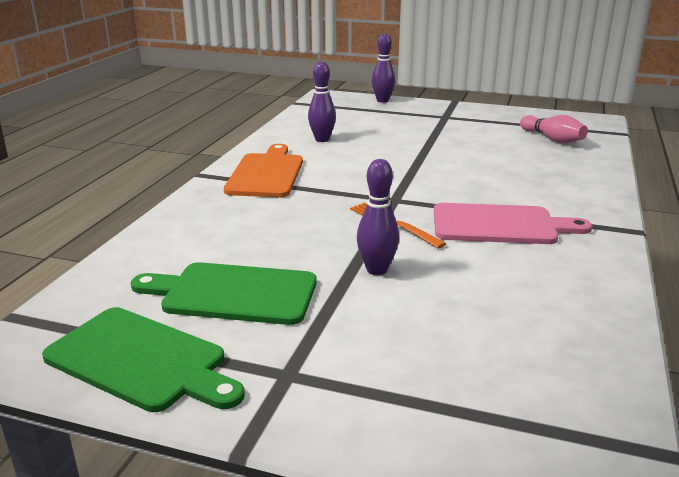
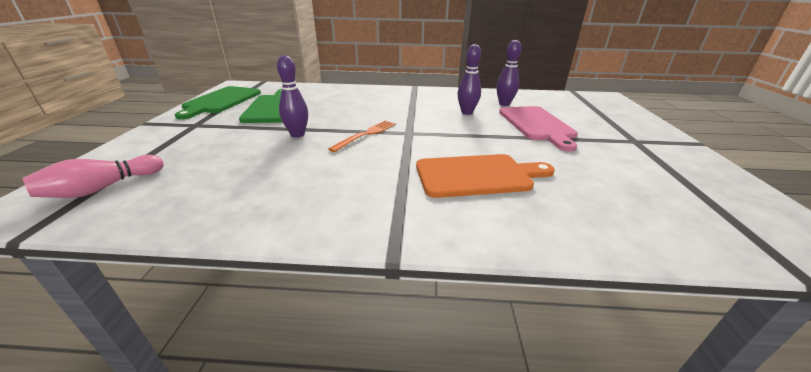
camera: 75 degrees right, 5 degrees up
orange cutting board [224,144,303,197] -> orange cutting board moved to [416,154,555,198]
purple bowling pin [372,33,395,103] -> purple bowling pin moved to [457,44,481,115]
pink cutting board [434,203,592,244] -> pink cutting board moved to [499,106,578,152]
pink bowling pin [520,115,588,143] -> pink bowling pin moved to [23,155,163,198]

